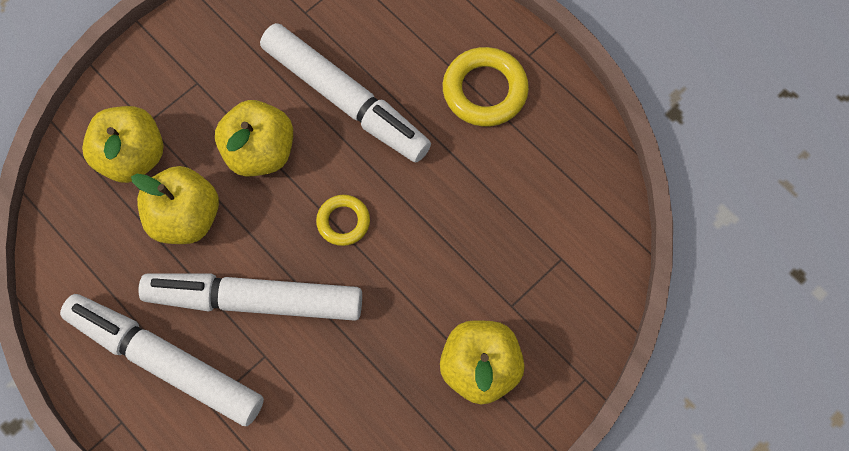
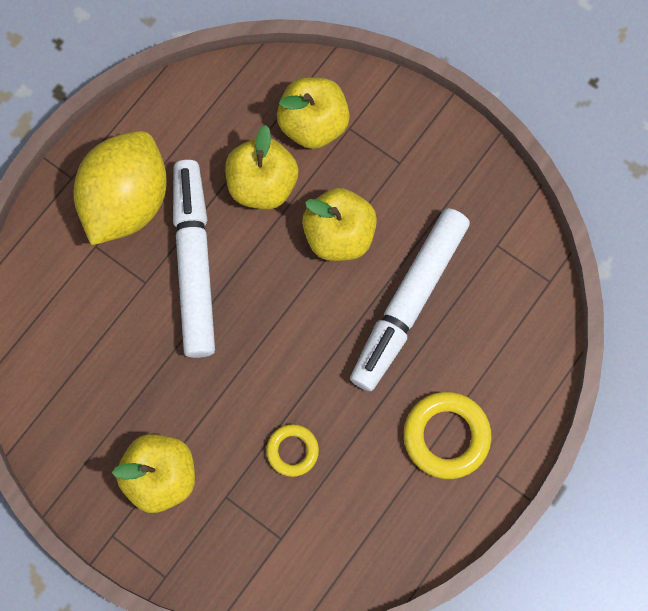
camera: 80 degrees right, 5 degrees up
white marker [60,294,264,426] -> yellow lemon [74,131,167,245]
yellow ring [316,195,370,246] -> yellow ring moved to [266,424,319,477]

